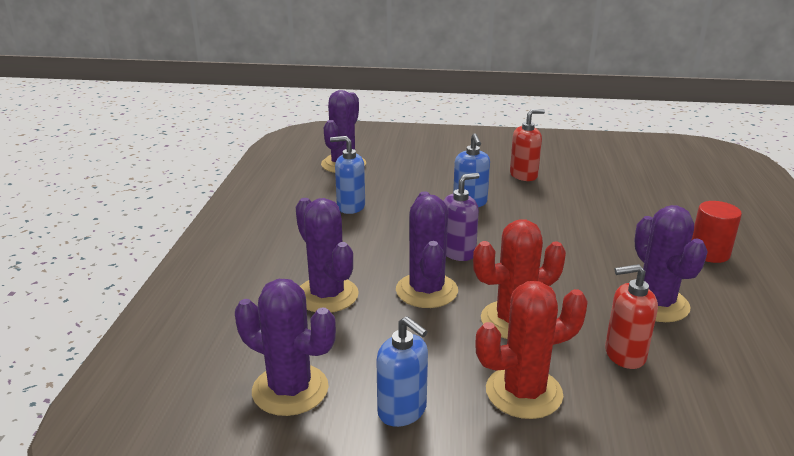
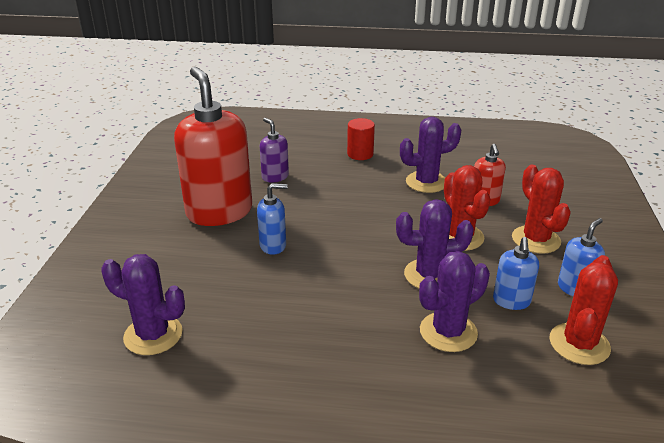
camera: 90 degrees left, 5 degrees up
purple cactus [235,279,336,416] -> red cactus [549,255,618,365]
blue soap dispenser [330,136,365,214] -> blue soap dispenser moved to [493,237,539,310]
purple soap dispenser [444,173,480,261] -> purple soap dispenser moved to [260,118,289,183]
red soap dispenser [510,109,545,181] -> red soap dispenser [174,67,252,226], size x2.17

